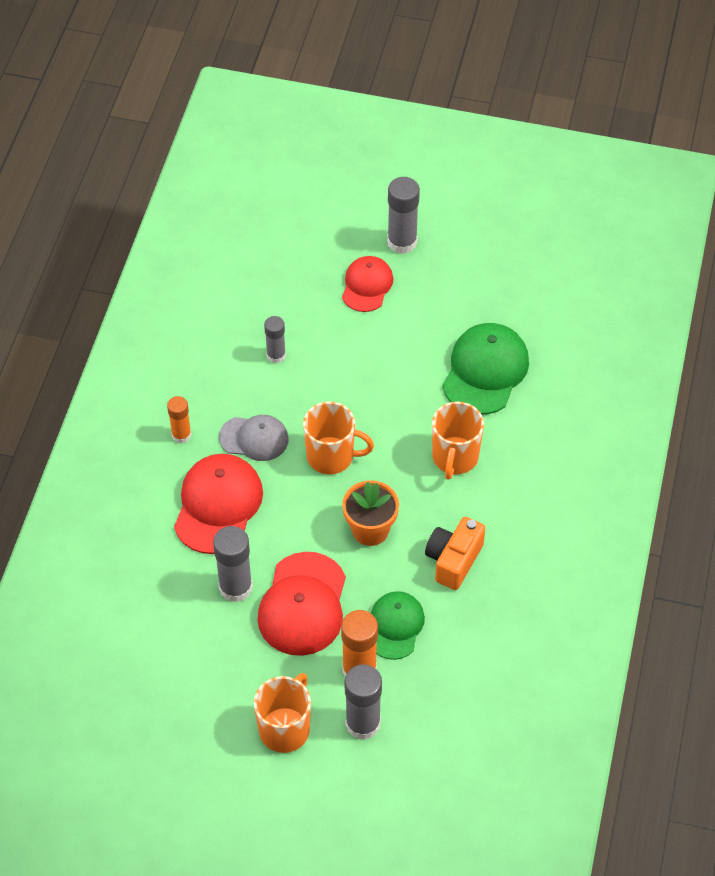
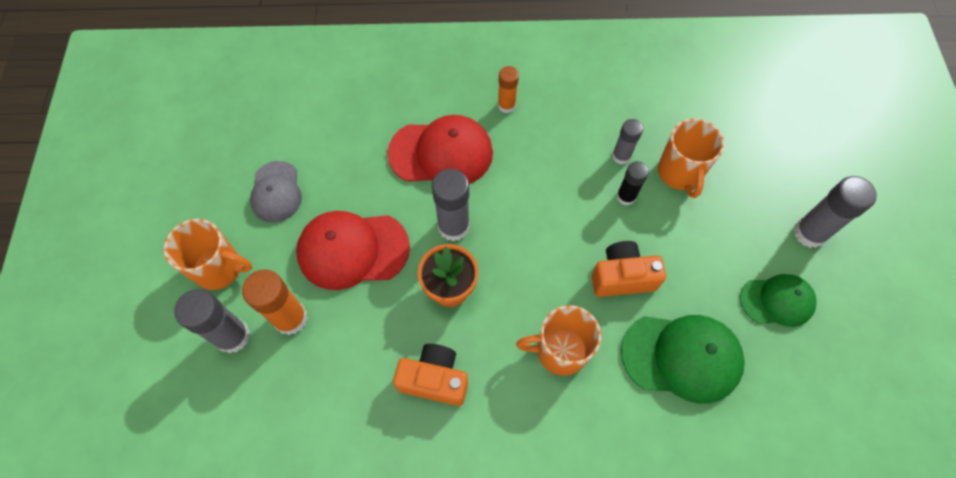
camera: 75 degrees right, 10 degrees up
grey glue stick [213,526,253,602] -> grey glue stick moved to [432,169,470,241]
grey cap [219,415,289,461] -> grey cap moved to [250,161,302,223]
orange mug [303,402,374,475] -> orange mug moved to [658,118,724,198]
red cap [342,256,393,312] -> none
green cap [371,591,425,660] -> green cap moved to [740,274,817,327]
none -> orange camera [592,241,666,297]
none -> black glue stick [617,161,649,205]

